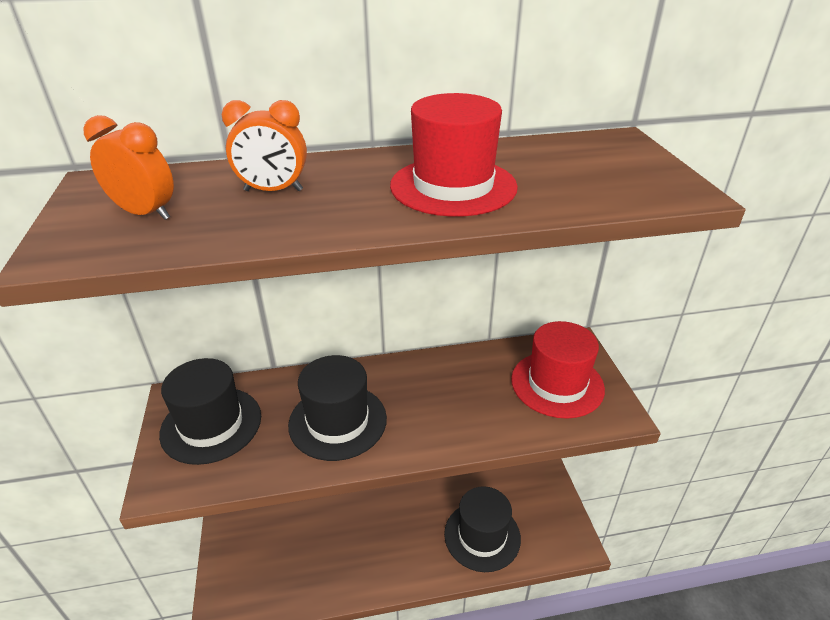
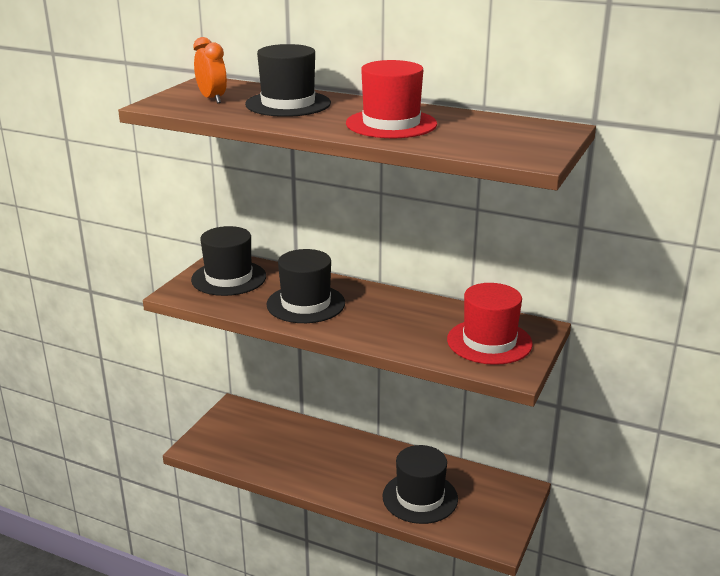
camera: 35 degrees right, 10 degrees down
orange clock [222,100,307,191] -> black hat [245,44,331,117]

